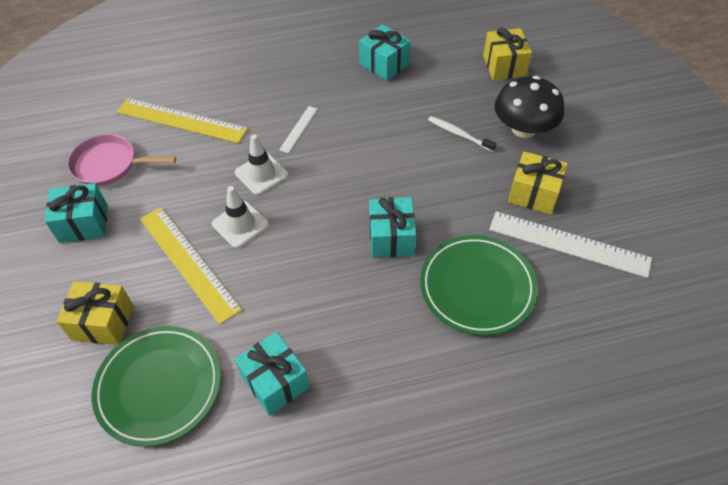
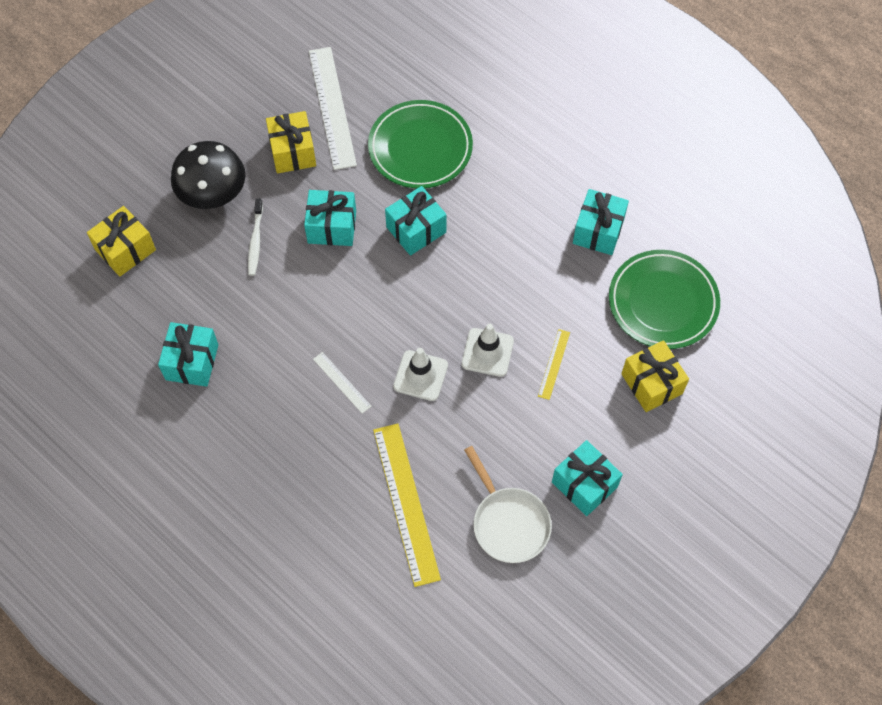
camera: 125 degrees left, 10 degrees up
pink pan [67,134,176,186] -> white pan [464,446,552,563]
yellow ruler [140,207,242,325] -> yellow ruler [538,329,570,400], size x0.48
white ruler [279,106,318,153] -> white ruler turned 60 degrees clockwise [313,352,371,414]
none -> turquoise gift [304,190,356,246]

